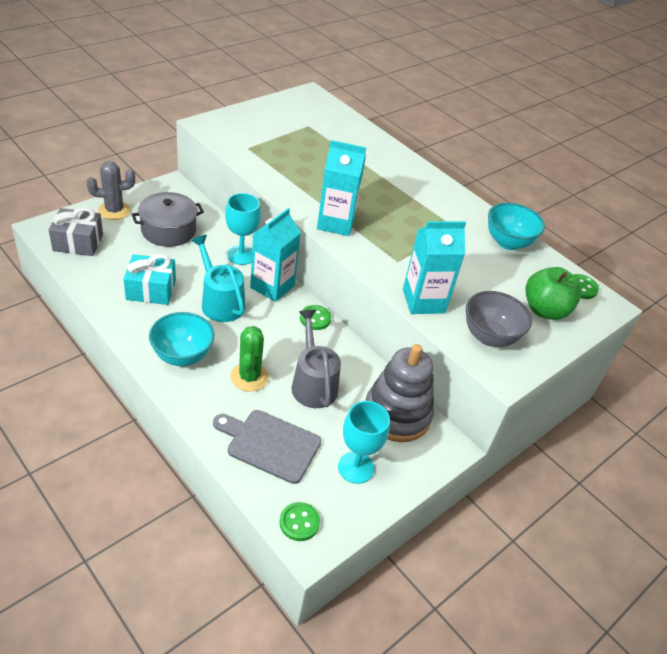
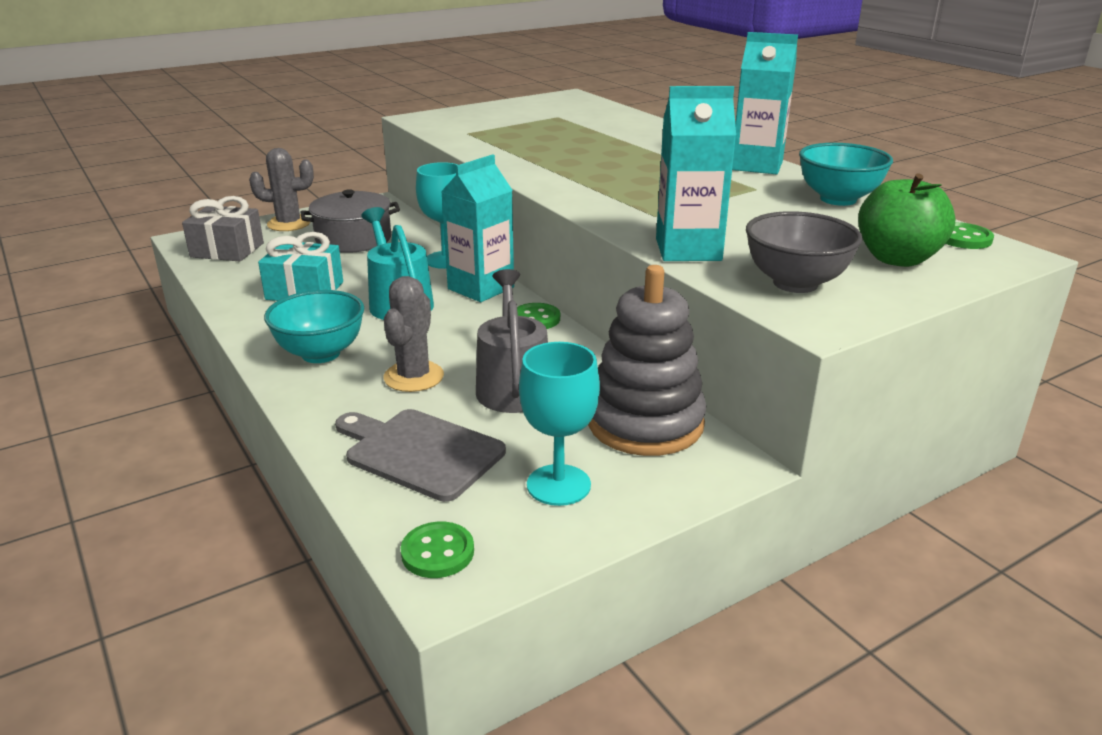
camera: 15 degrees right, 15 degrees down
green cactus [231,326,269,392] -> grey cactus [384,276,444,392]
turquoise carton [317,140,366,236] -> turquoise carton moved to [732,32,798,174]

